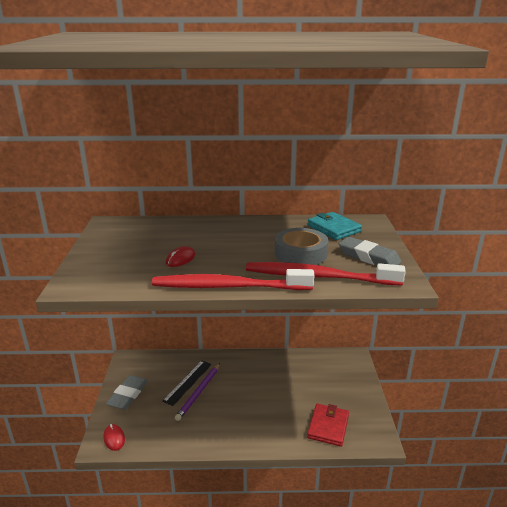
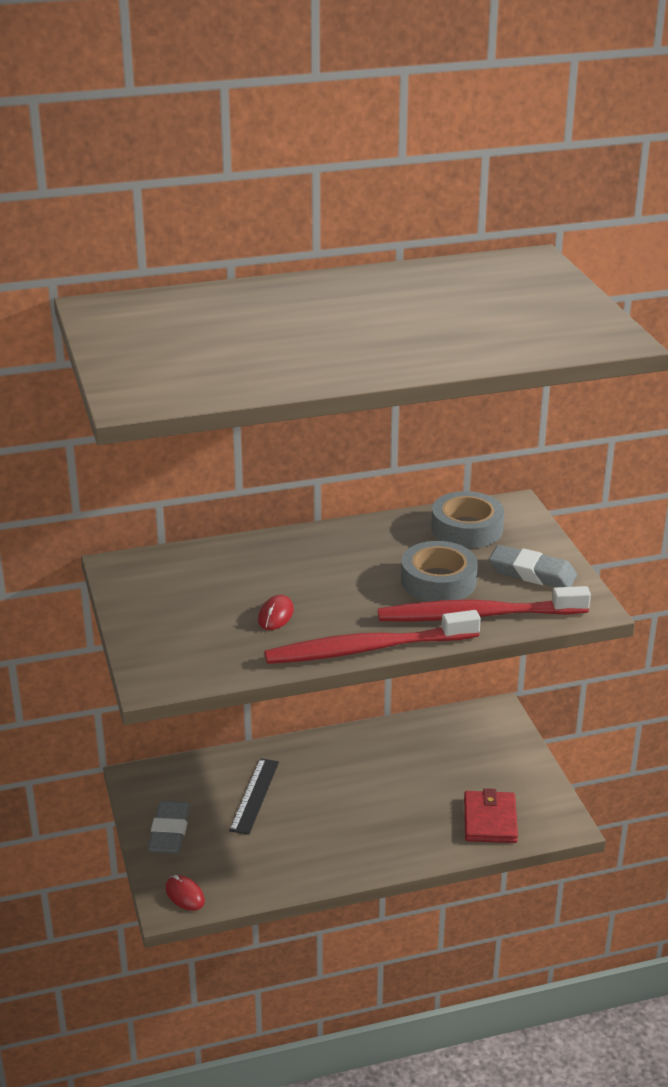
camera: 15 degrees left, 5 degrees up
purple pencil [175,363,220,421] -> none
turquoise wallet [308,212,362,240] -> grey tape [431,491,504,548]

